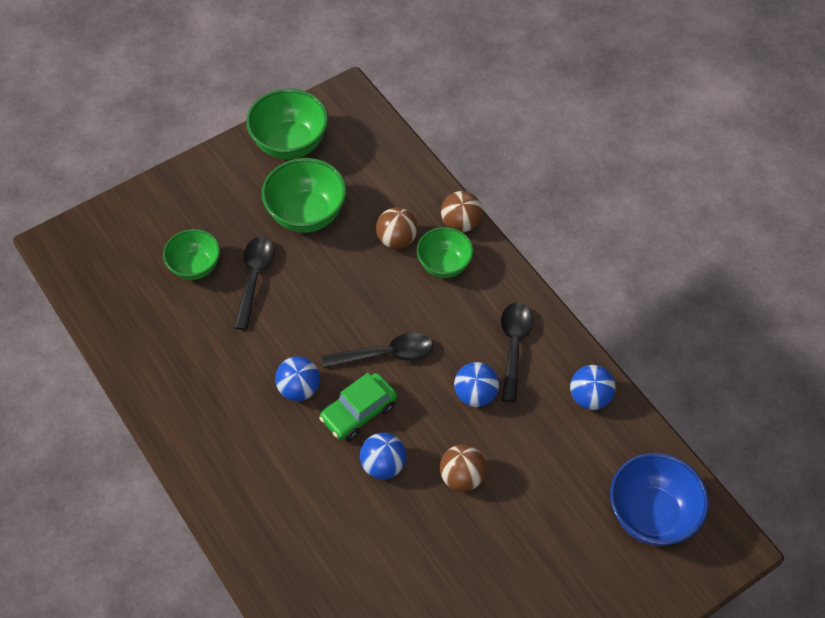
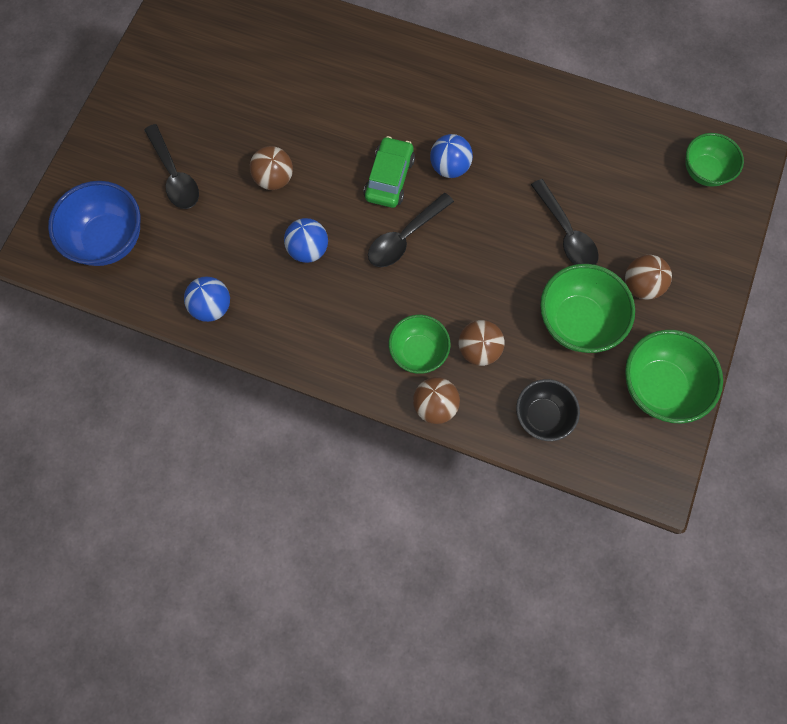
camera: 145 degrees right, 15 degrees up
green bowl [163,229,220,280] -> green bowl moved to [685,133,744,187]
blue ball [360,433,406,479] -> none
black spoon [501,302,533,402] -> black spoon moved to [144,124,199,209]
none -> black bowl [516,379,580,441]
none -> brown ball [625,255,672,300]

